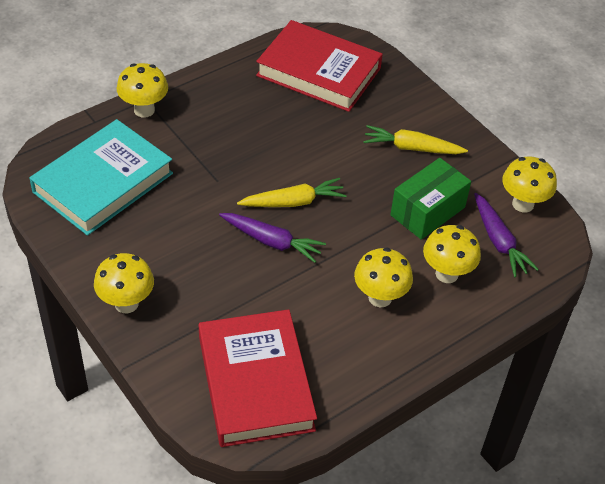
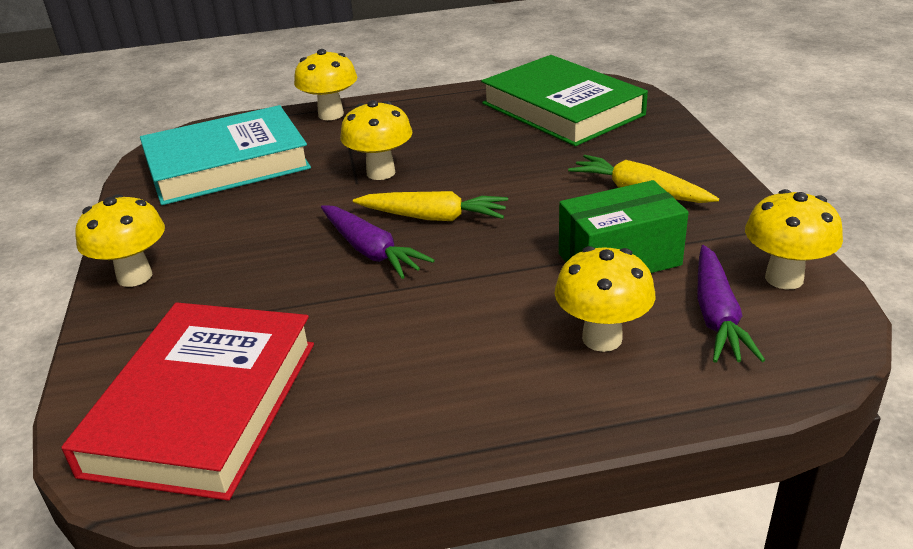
camera: 30 degrees right, 15 degrees down
red book [256,20,383,112] -> green book [481,55,648,146]
yellow mushroom [354,247,413,307] -> yellow mushroom moved to [340,100,413,180]

